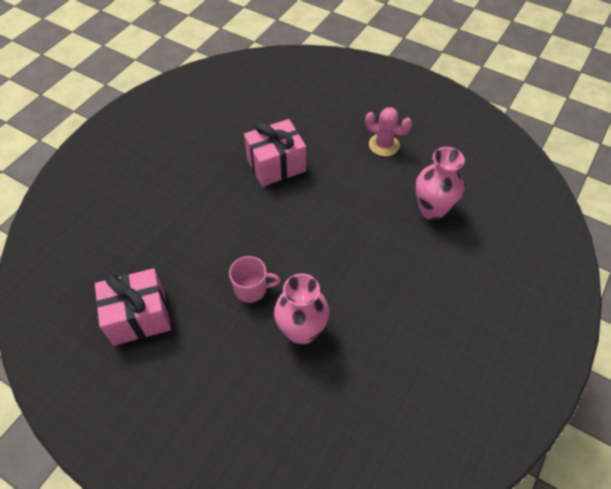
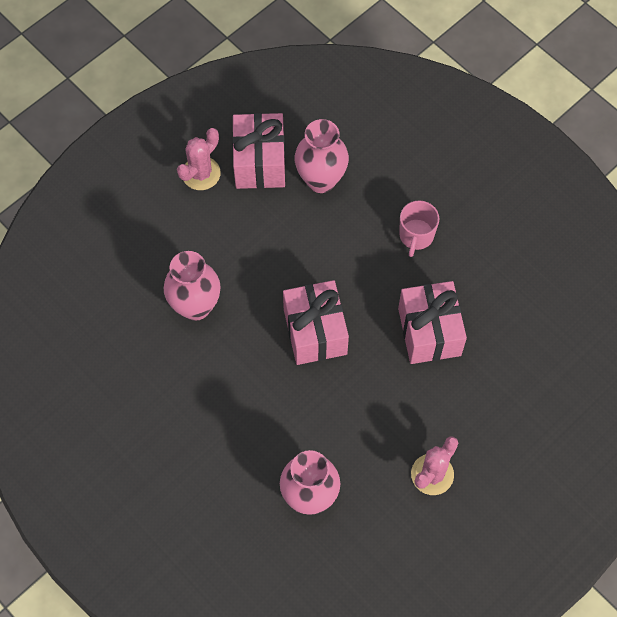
camera: 105 degrees right, 10 degrees up
pink mug [229,256,281,303] -> pink mug moved to [399,201,439,257]
none -> pink cactus [177,128,221,190]
none -> pink gift [283,280,349,365]
none -> pink vase [294,119,349,193]

